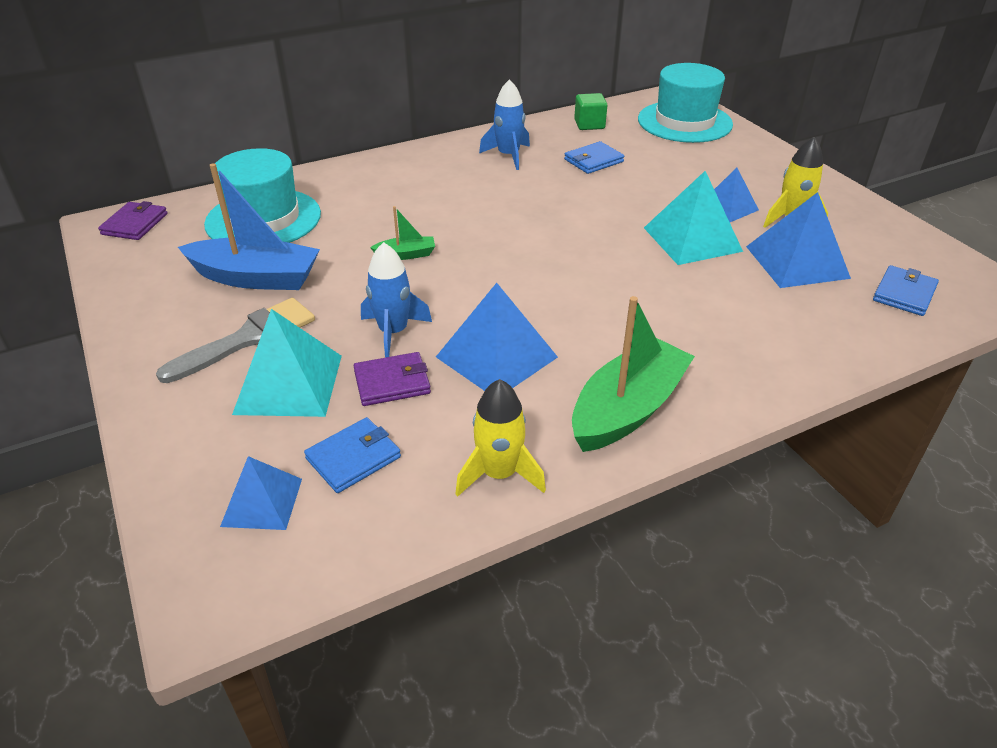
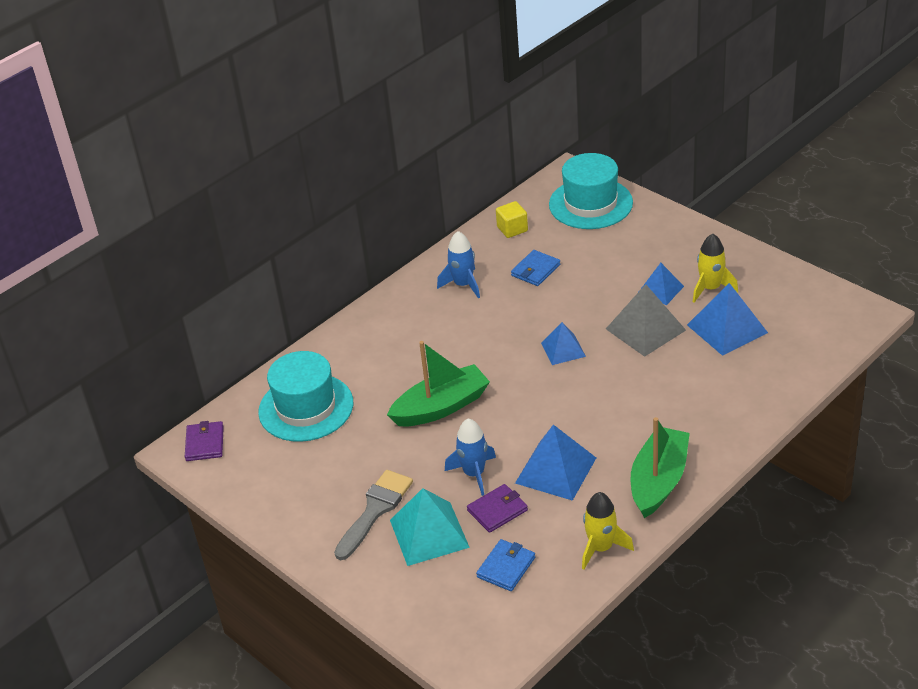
camera: 15 degrees left, 0 degrees up
blue boat [178,163,320,290] -> none
blue pyramid [220,456,302,530] -> blue pyramid moved to [541,322,586,365]
green boat [370,206,435,260] -> green boat [387,341,490,426], size x2.13
green cube [574,93,607,130] -> yellow cube [496,201,528,238]
turquoise pyramid [644,171,743,265] -> grey pyramid [606,284,686,357]
blue wallet [873,265,939,316] -> none

